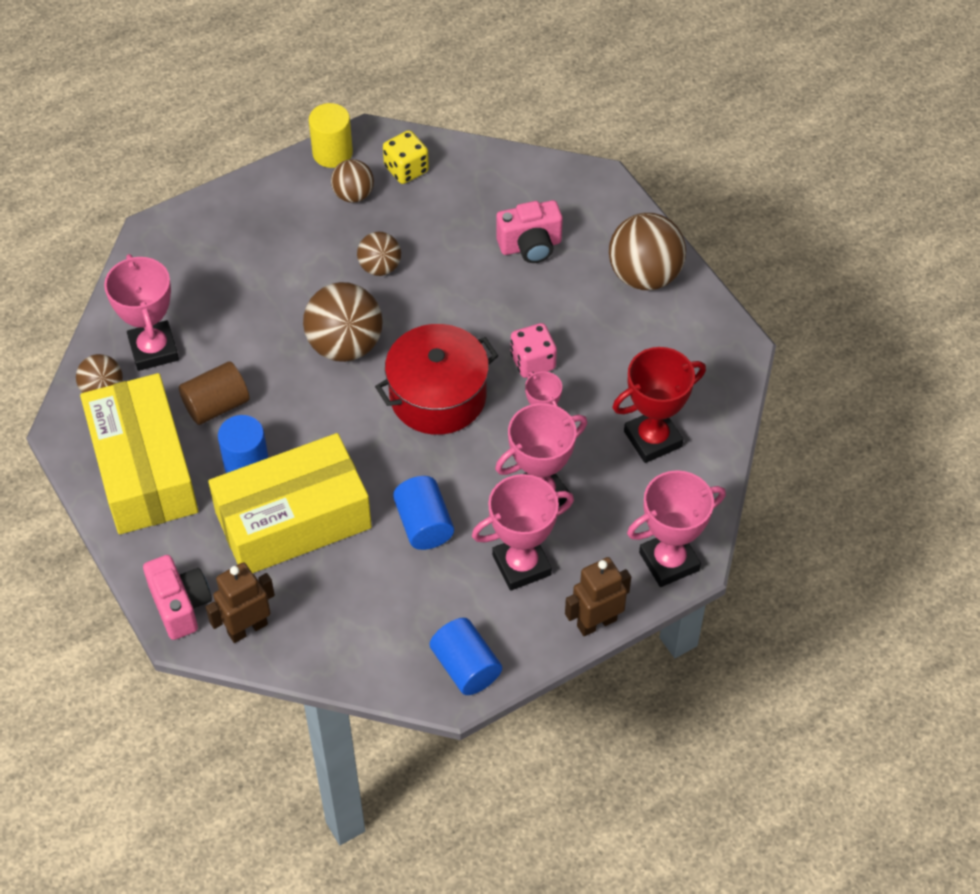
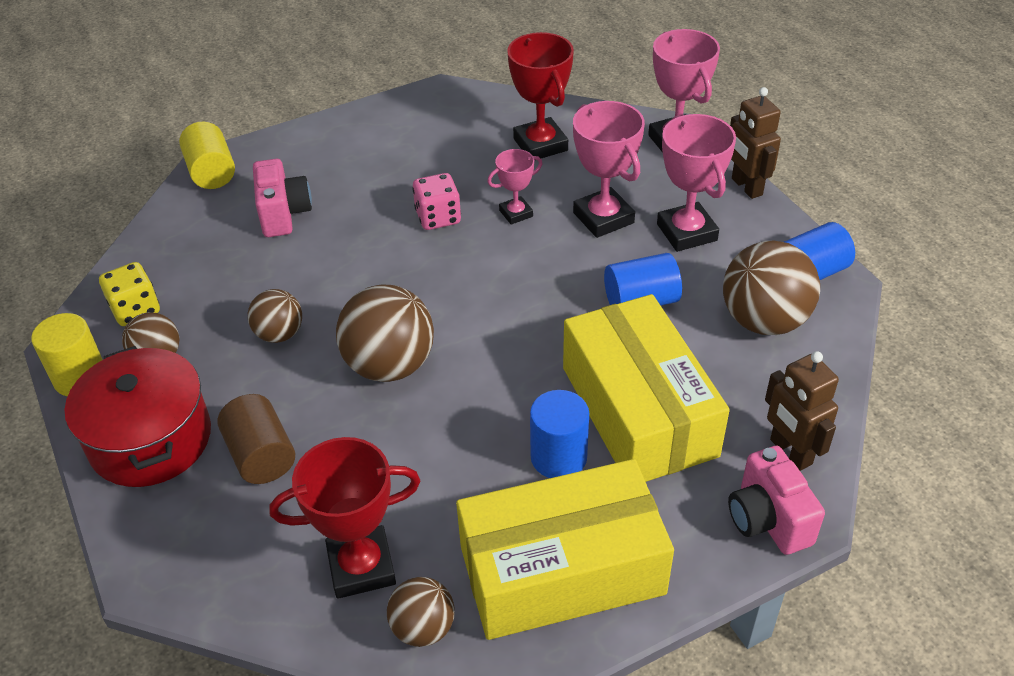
camera: 85 degrees left, 10 degrees down
pink trophy [104,254,179,371] -> red trophy [269,437,421,599]
pink camera [143,555,212,640] -> pink camera turned 90 degrees counterclockwise [728,446,825,555]
brown cylinder [179,361,250,425] -> brown cylinder moved to [217,394,295,484]
red pot [375,324,498,435] -> red pot moved to [65,346,211,487]
brown ball [609,213,686,290] -> brown ball moved to [723,241,820,335]
none -> yellow cylinder [179,121,235,189]

